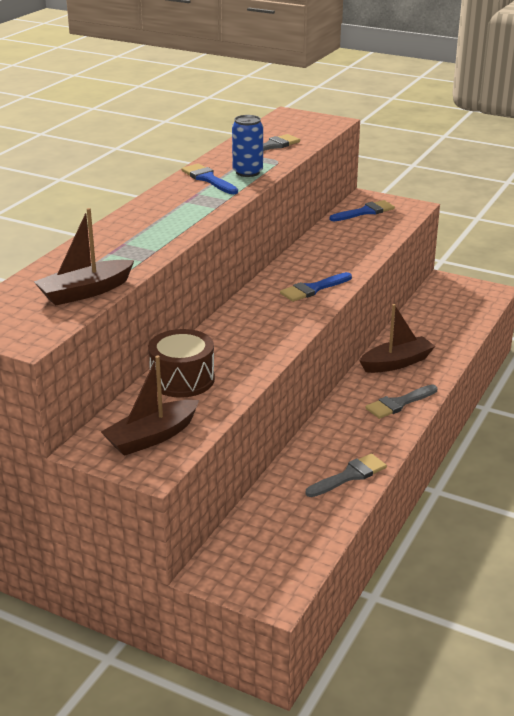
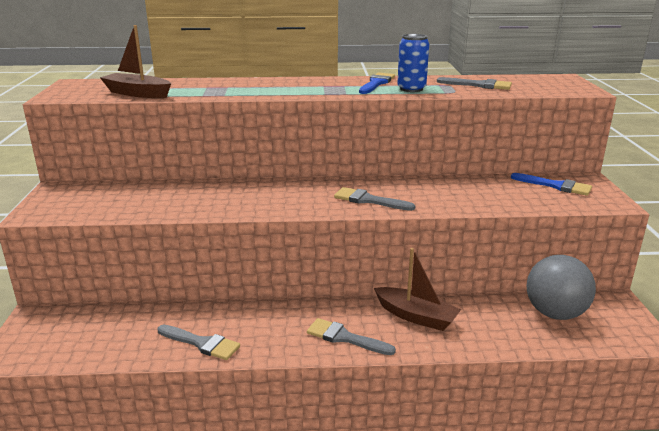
camera: 60 degrees right, 5 degrees down
brown boat [101,356,199,456] -> none
brown drum [148,329,215,398] -> none
blue brush [280,272,352,302] -> grey brush [334,187,415,211]
none -> grey ball [526,255,596,320]

